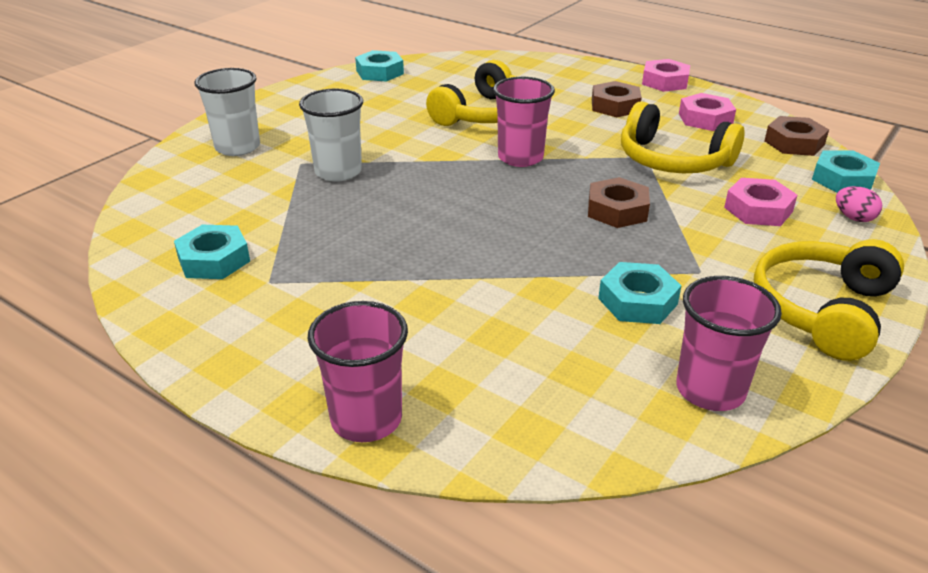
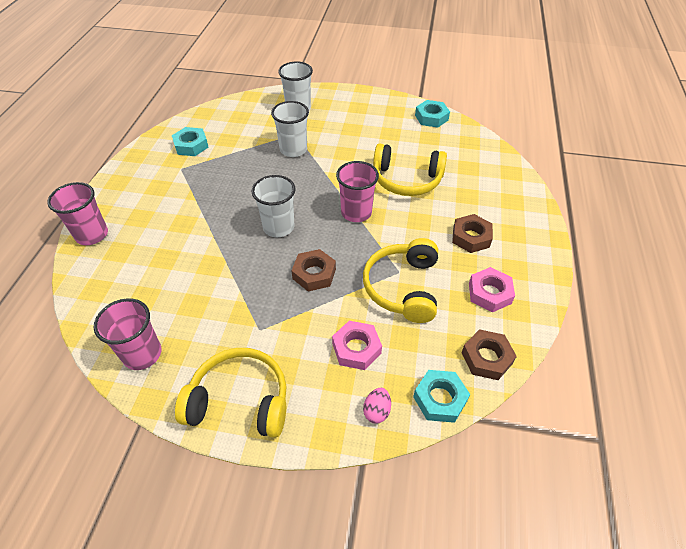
camera: 65 degrees right, 15 degrees up
turquoise nut [598,262,682,324] -> none
pink nut [642,59,690,92] -> none
none -> white cup [252,175,295,237]

